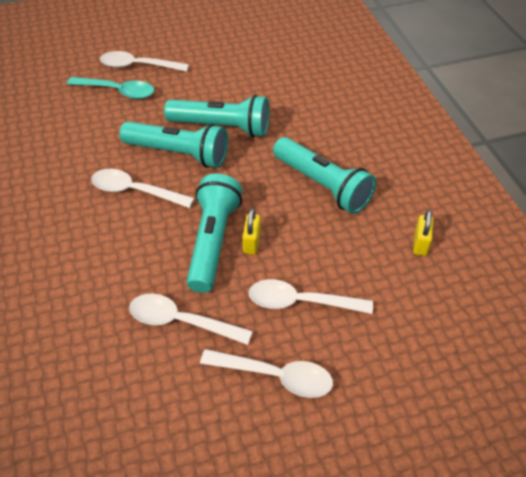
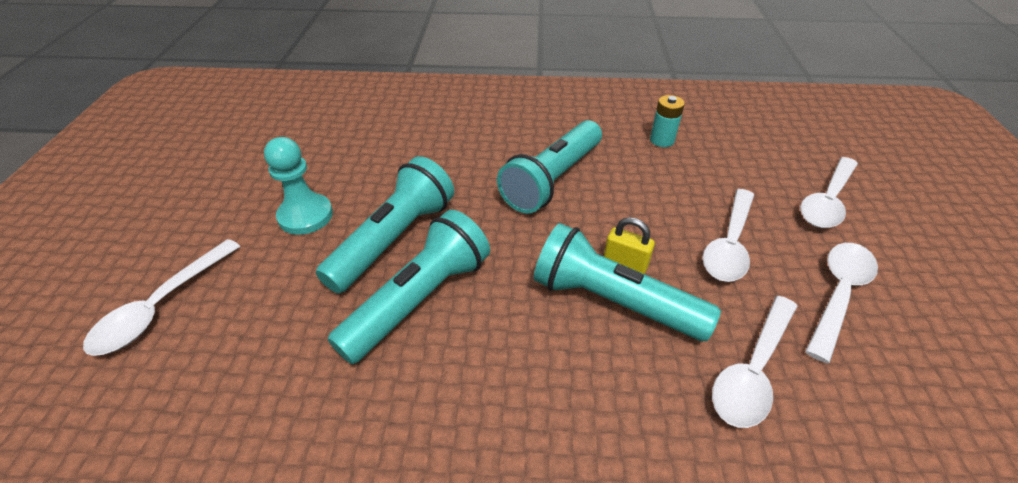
camera: 70 degrees left, 5 degrees down
turquoise spoon [67,77,154,99] -> none
white spoon [91,169,195,208] -> white spoon moved to [800,157,858,228]
turquoise flashlight [273,137,376,214] -> turquoise flashlight turned 150 degrees clockwise [497,120,602,214]
yellow padlock [413,210,433,256] -> turquoise battery [650,95,685,147]
none -> turquoise pawn [264,137,333,235]

